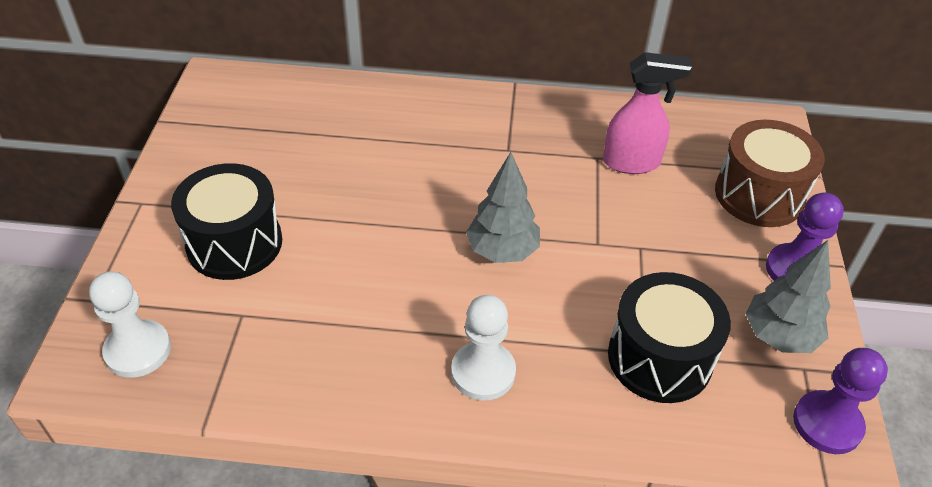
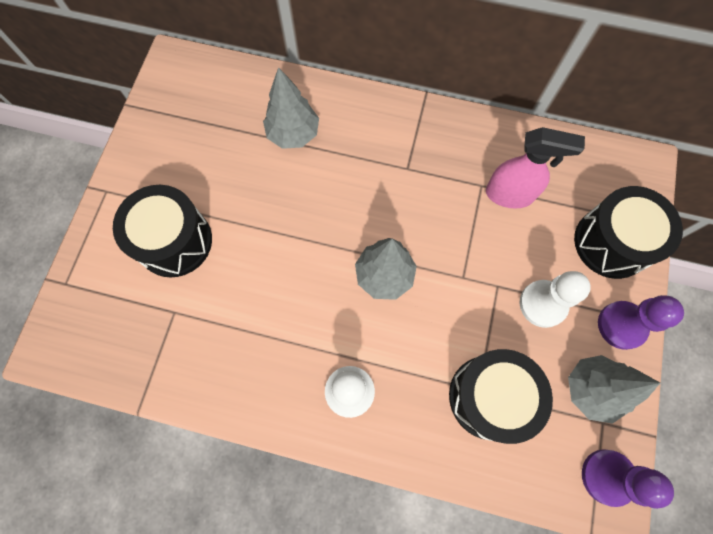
camera: 10 degrees right, 25 degrees up
white pawn [89,271,171,378] -> white pawn moved to [520,271,591,328]
brown drum [715,120,825,227] -> black drum [574,186,683,279]
none -> grey tree [263,67,319,149]

